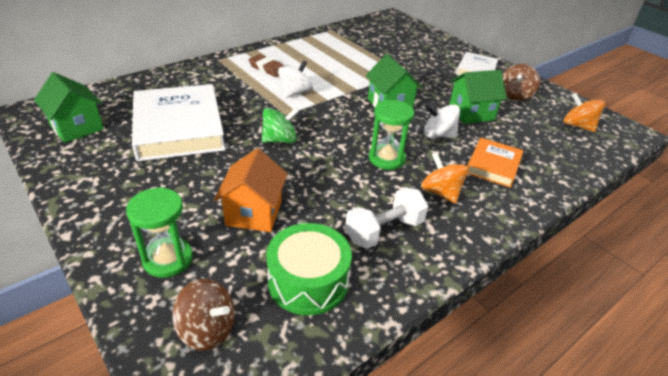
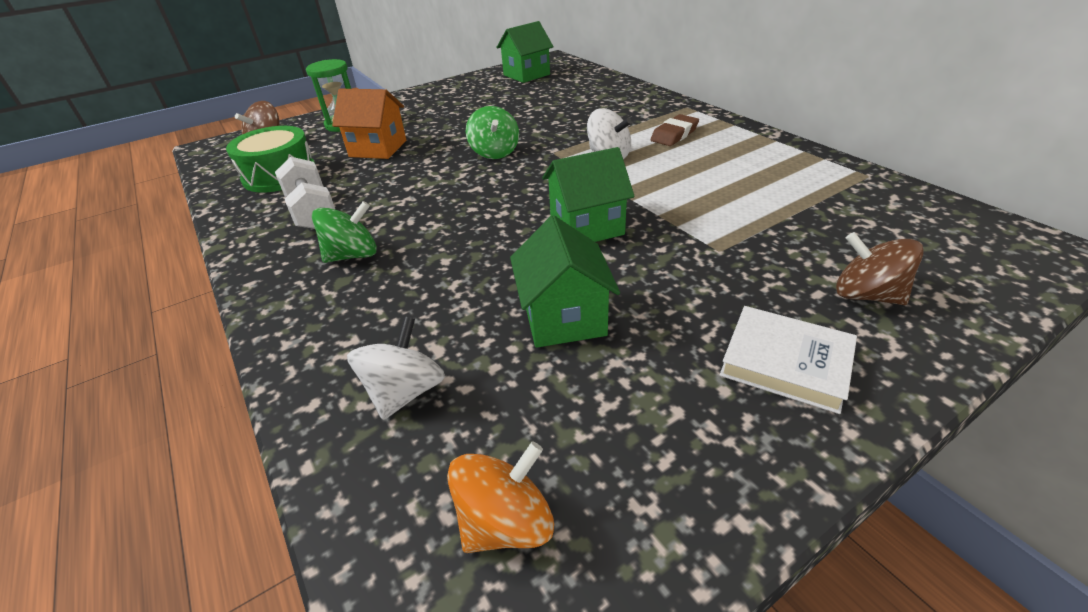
camera: 100 degrees right, 0 degrees up
white book [132,84,226,161] -> none
green hourglass [369,100,414,170] -> none
orange spinning top [421,153,469,204] -> green spinning top [312,201,377,263]
white spinning top [424,104,460,138] -> white spinning top moved to [347,316,445,420]
orange book [467,138,524,188] -> none
brown spinning top [502,64,540,101] -> brown spinning top moved to [836,232,924,305]

